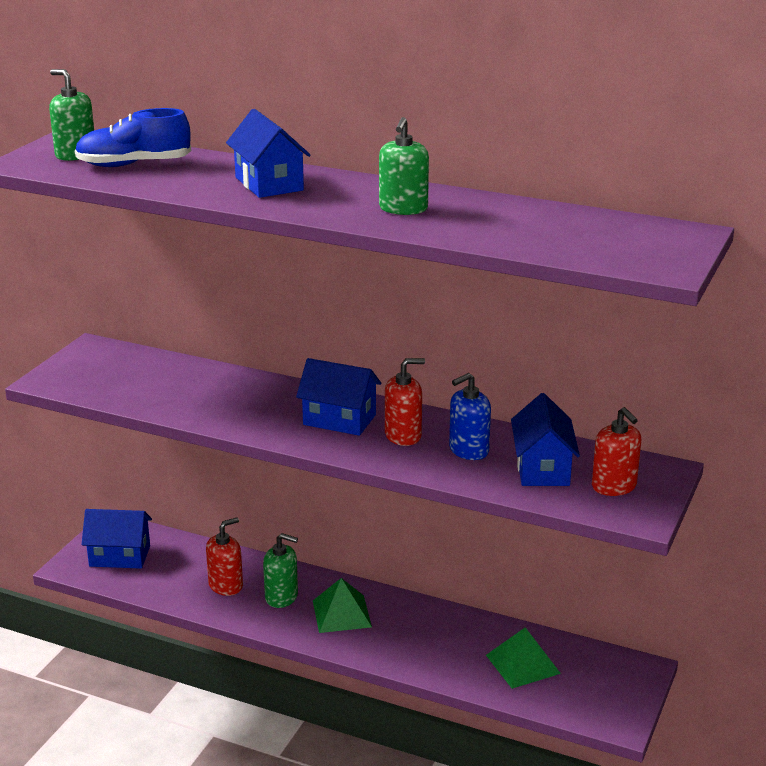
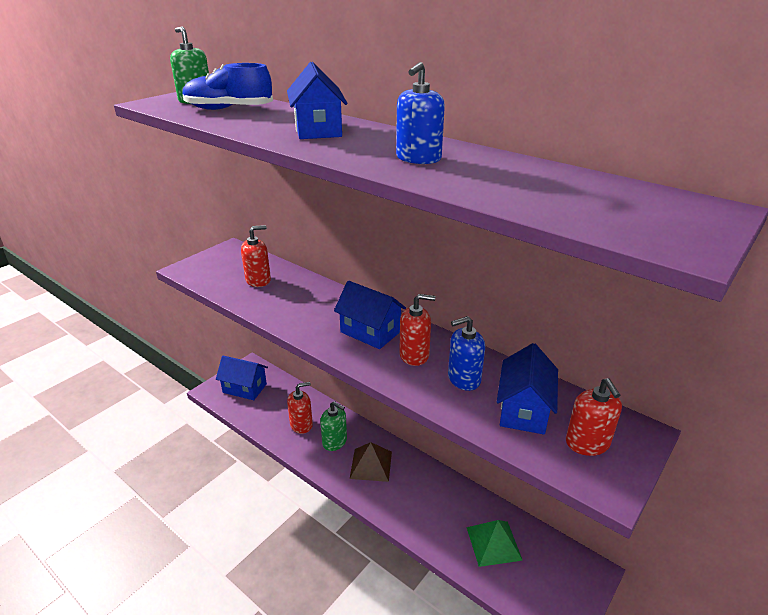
camera: 15 degrees right, 5 degrees up
green pyramid [313,578,372,633] -> brown pyramid [350,442,392,482]
green soap dispenser [379,117,429,215] -> blue soap dispenser [396,62,445,164]
none -> red soap dispenser [241,225,271,287]

